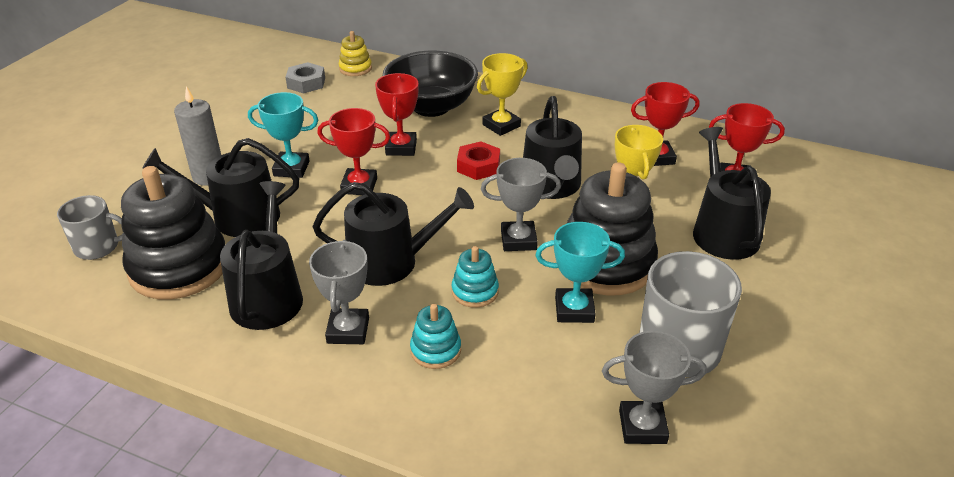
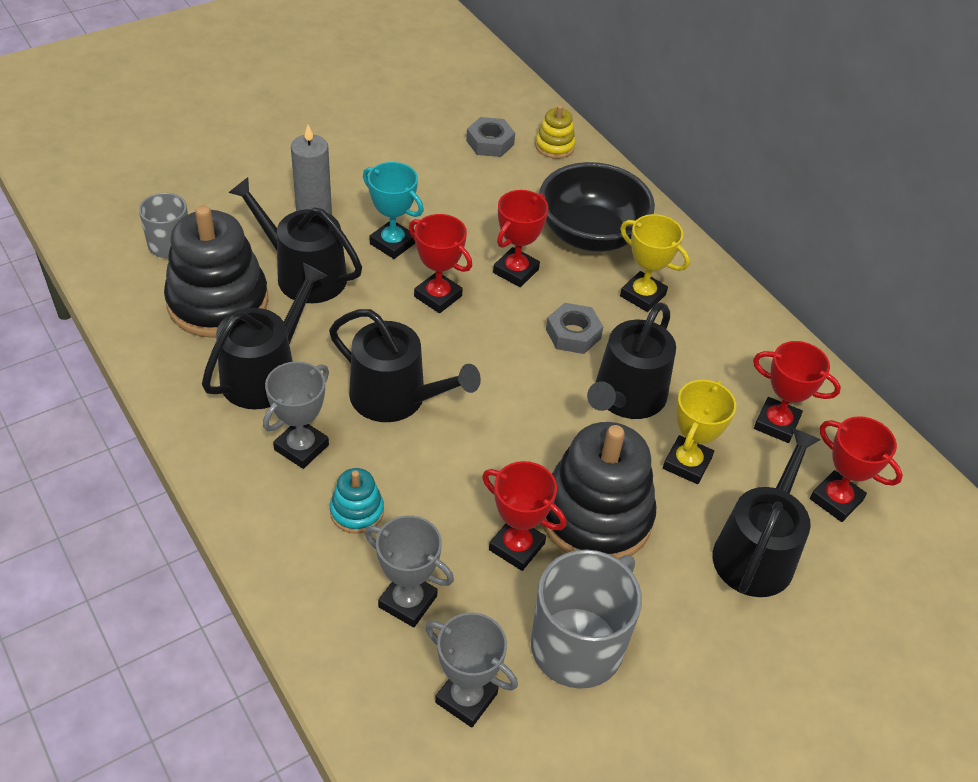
camera: 30 degrees right, 10 degrees up
turquoise stacking toy [451,246,499,308] -> none
red nut [457,141,500,180] -> grey nut [546,303,603,354]
yellow trophy [477,53,528,136] -> yellow trophy turned 45 degrees clockwise [620,214,690,312]
grey trophy [481,158,561,251] -> grey trophy moved to [365,515,454,627]
turquoise trophy [536,222,625,323] -> red trophy [482,461,566,571]

